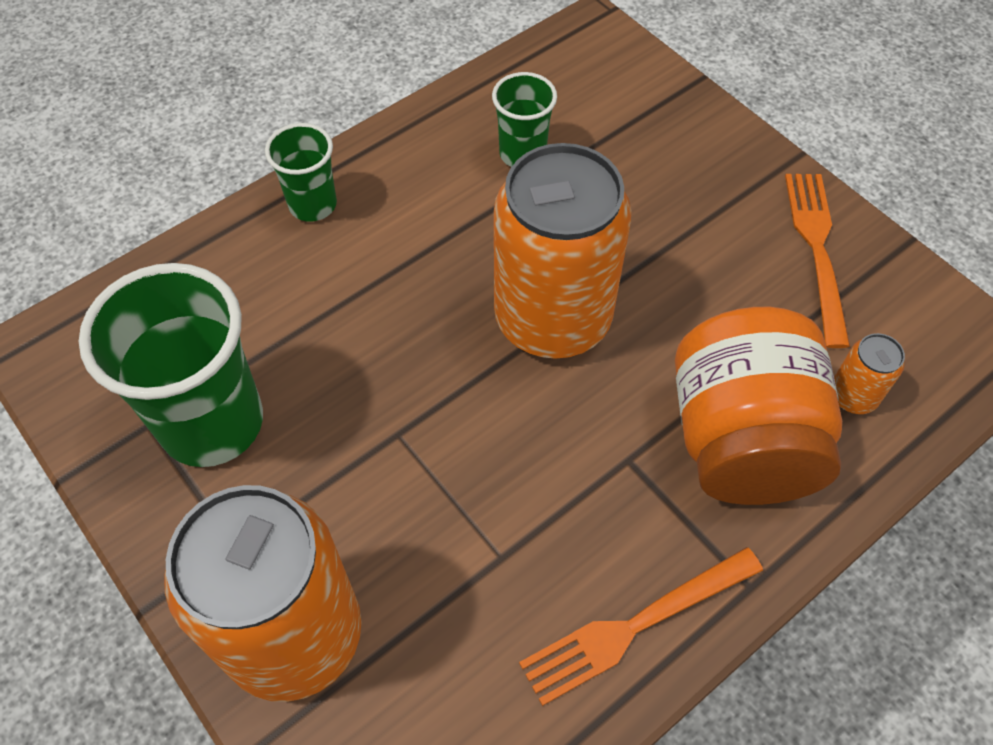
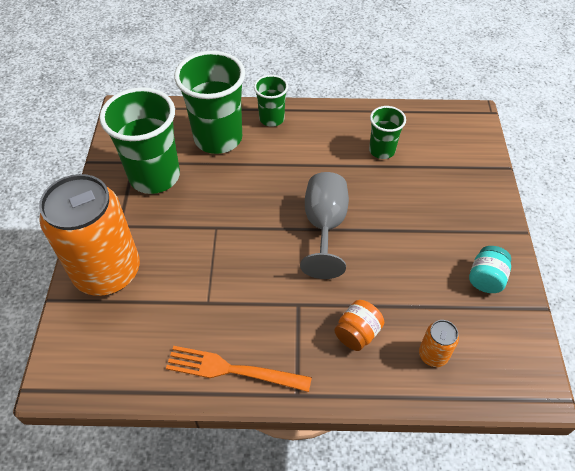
camera: 40 degrees right, 5 degrees down
orange can [494,143,631,359] -> grey goblet [300,172,349,279]
orange jar [675,307,842,505] -> orange jar [334,300,384,351], size x0.45
orange fork [785,174,850,348] -> turquoise jar [469,246,511,293]
none -> green cup [174,51,245,154]

